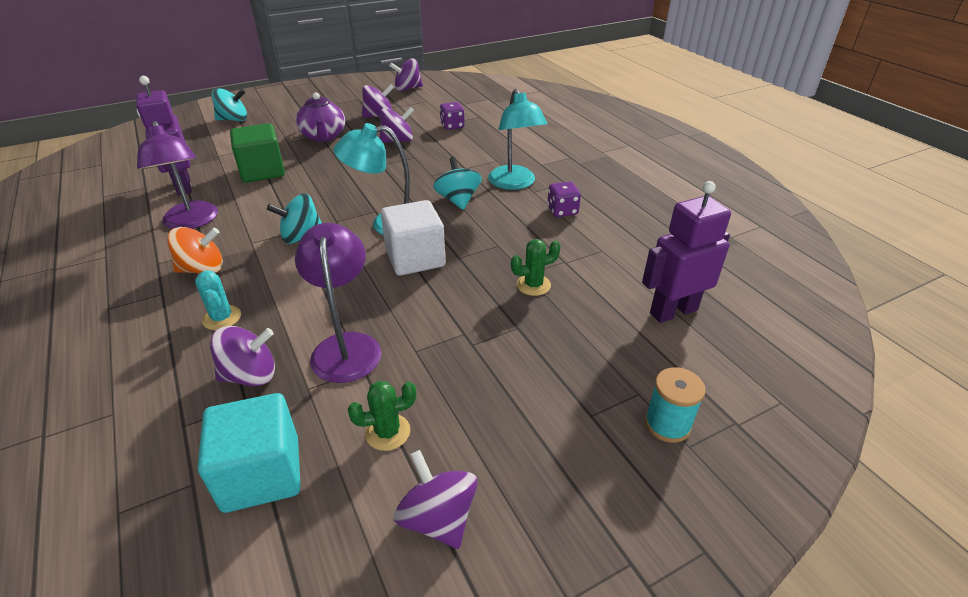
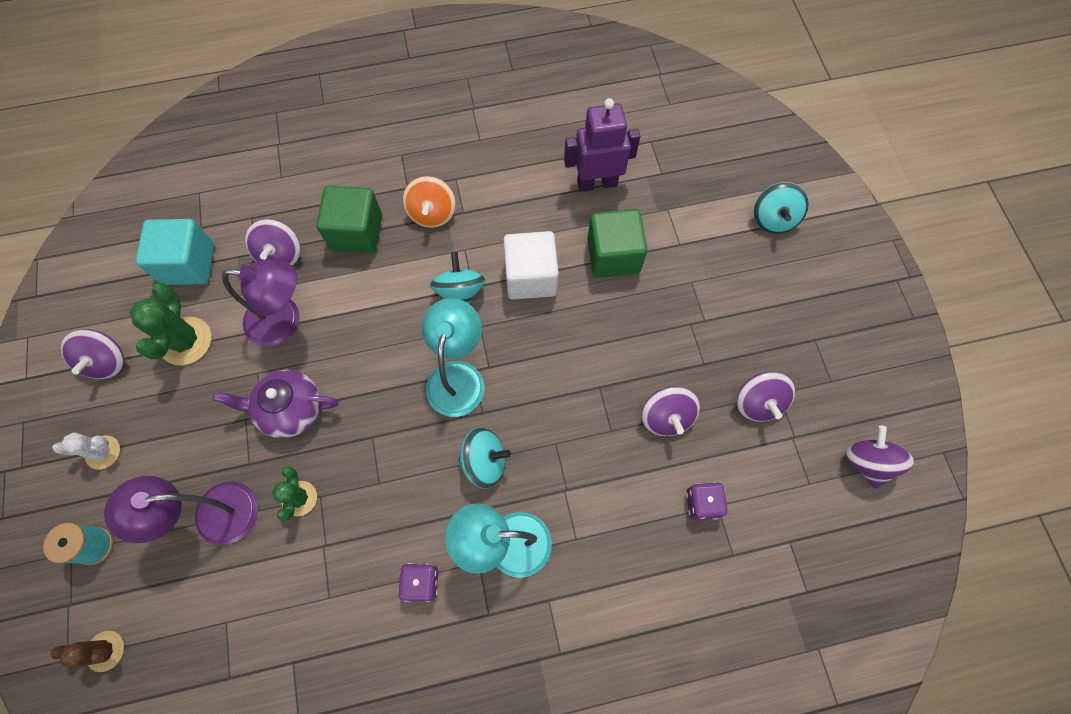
camera: 105 degrees right, 30 degrees up
purple lamp [137,121,218,229] -> purple lamp moved to [104,476,258,545]
turquoise cactus [195,271,241,330] -> green cube [316,186,382,253]
purple teapot [296,92,345,142] -> purple teapot moved to [213,370,338,438]
green cactus [348,381,417,451] -> green cactus [130,283,211,365], size x1.61
white cube [381,200,446,276] -> white cube moved to [503,231,559,300]
purple spinning top [394,450,478,549] -> purple spinning top turned 105 degrees clockwise [61,329,124,379]
purple robot [642,181,731,323] -> none
none -> brown cactus [50,631,124,672]
none -> white cactus [52,432,120,470]

